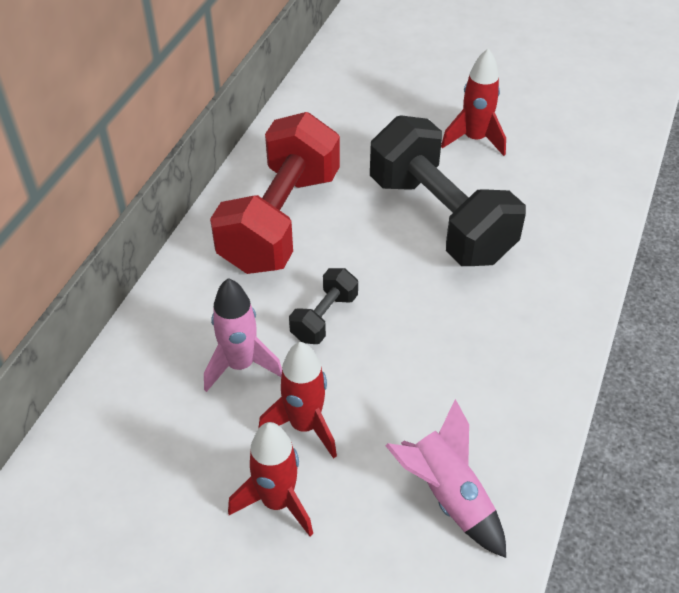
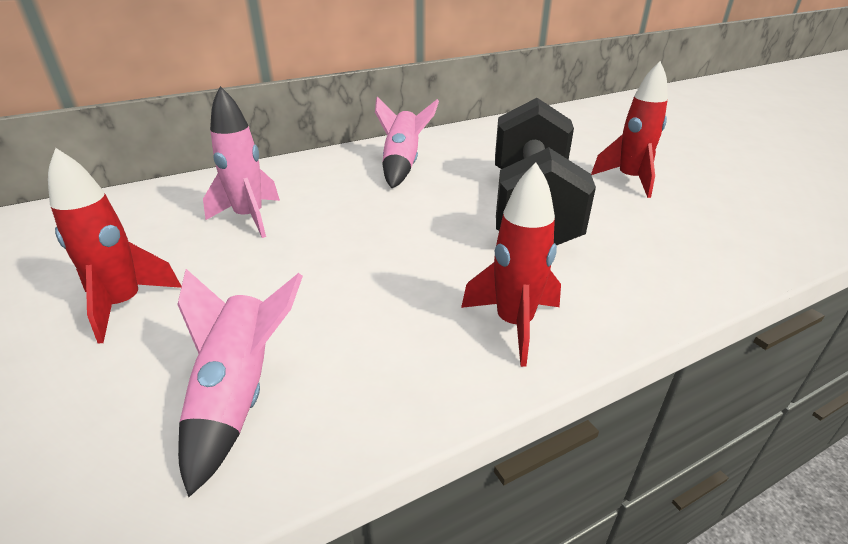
camera: 40 degrees right, 15 degrees down
red dumbbell [210,112,340,274] -> pink rocket [375,97,439,188]
red rocket [258,342,337,459] -> red rocket moved to [461,163,561,367]
black dumbbell [289,268,358,344] -> none

